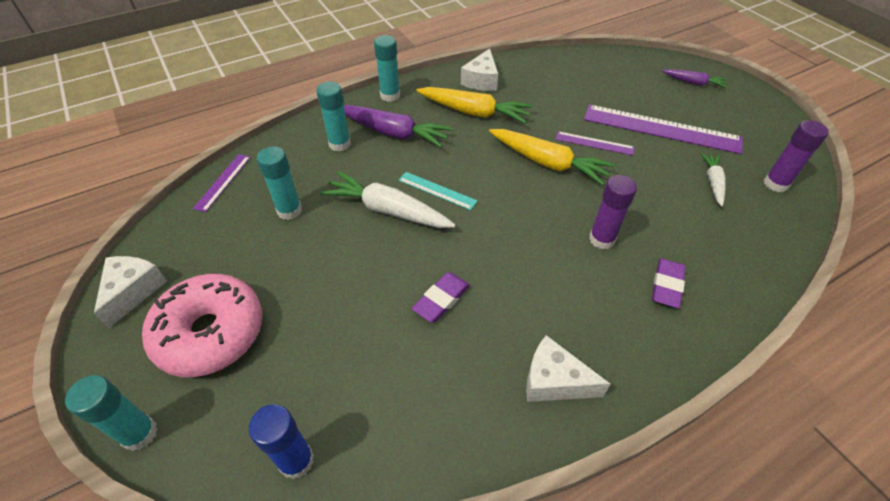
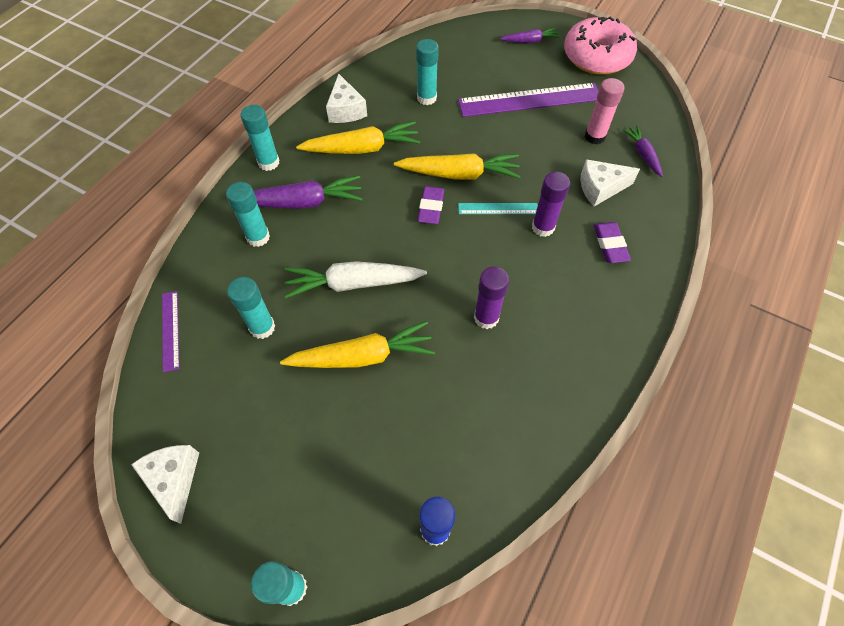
camera: 30 degrees left, 10 degrees up
pink donut [142,274,262,377] -> pink donut moved to [564,17,637,75]
turquoise ruler [399,172,477,210] -> turquoise ruler moved to [458,203,538,214]
purple eraser [412,272,470,322] -> purple eraser moved to [417,186,445,224]
white cheese [526,335,610,402] -> white cheese moved to [581,159,640,206]
purple ruler [556,131,635,156] -> none
white carrot [700,153,726,207] -> pink glue stick [585,78,625,144]
purple glue stick [764,120,829,192] -> purple glue stick moved to [474,267,509,329]
none -> yellow carrot [280,321,435,368]
none -> turquoise glue stick [416,39,439,105]
none -> purple carrot [622,125,663,177]

